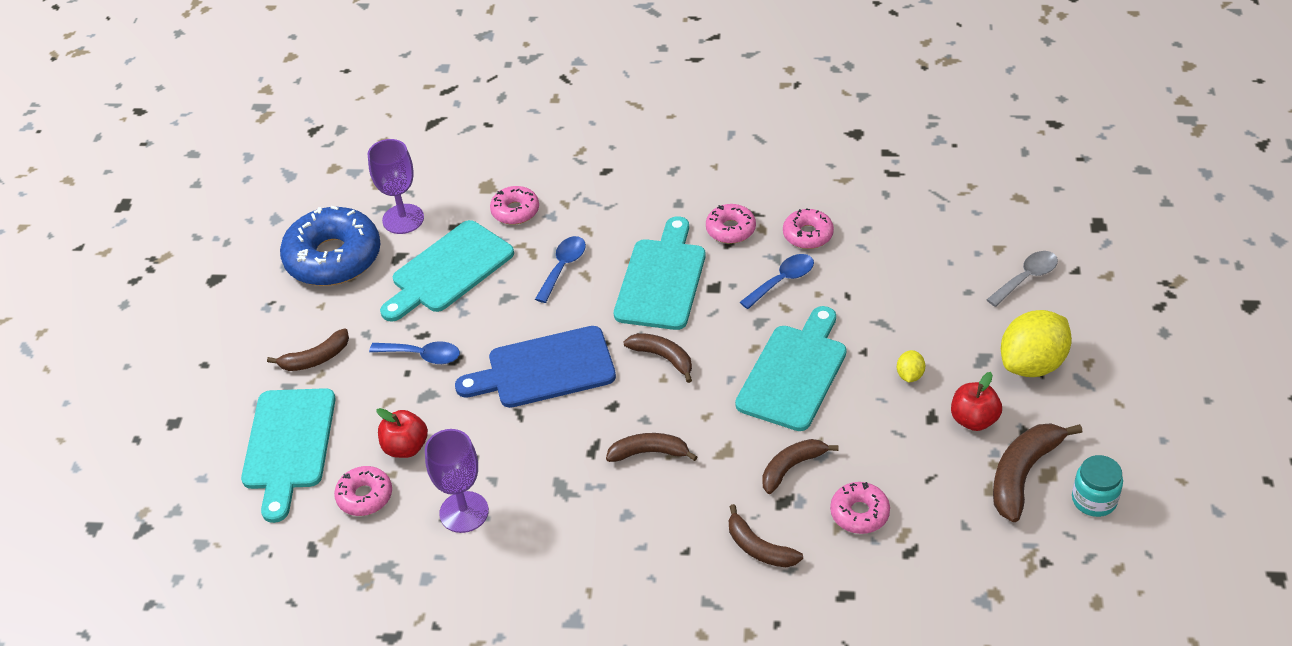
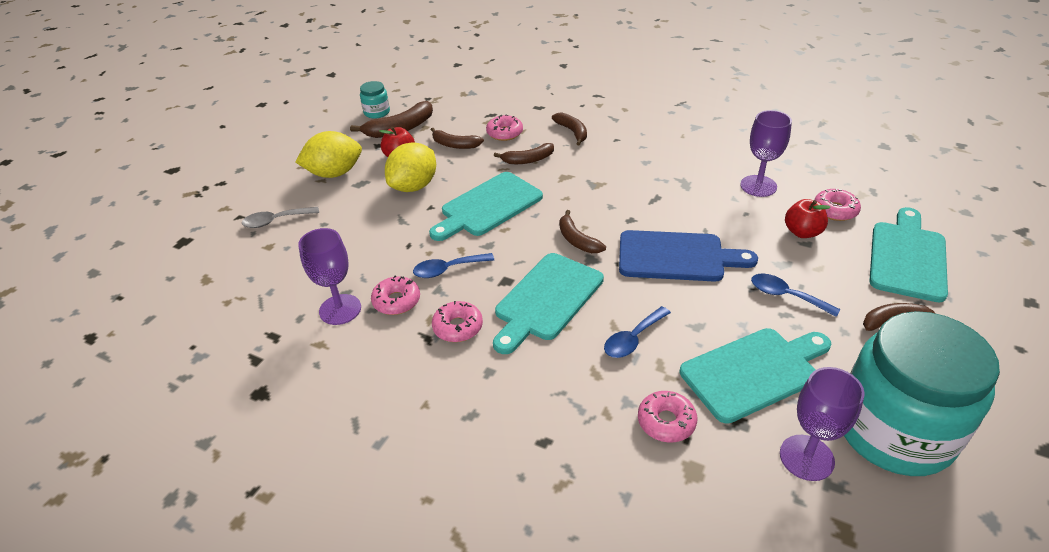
camera: 160 degrees left, 5 degrees down
blue donut [280,206,381,286] -> turquoise jar [844,311,1000,476]
brown banana [606,433,697,462] -> brown banana moved to [431,128,484,149]
yellow lemon [897,350,925,382] -> yellow lemon [385,142,436,192], size x2.23
none -> purple goblet [298,228,361,325]

